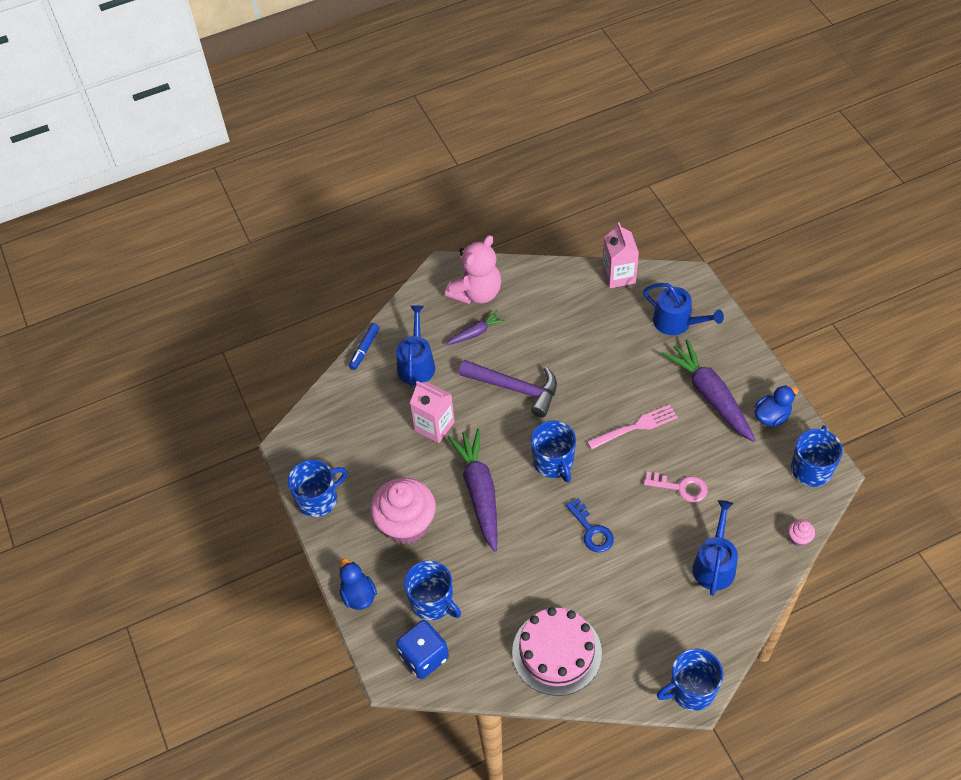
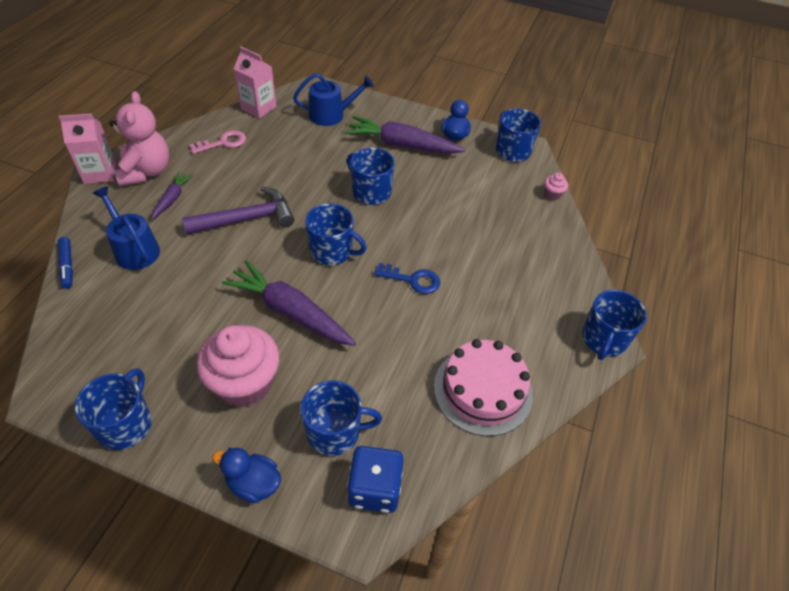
camera: 50 degrees left, 5 degrees down
pink carton [410,381,455,443] -> pink carton moved to [59,113,116,184]
pink fork [587,404,678,450] -> blue mug [347,148,395,205]
pink key [644,472,708,502] -> pink key moved to [190,130,246,154]
blue watering can [693,500,738,596] -> none

